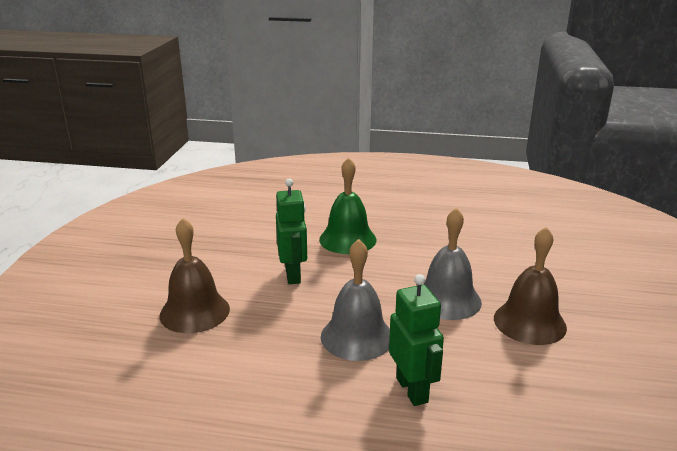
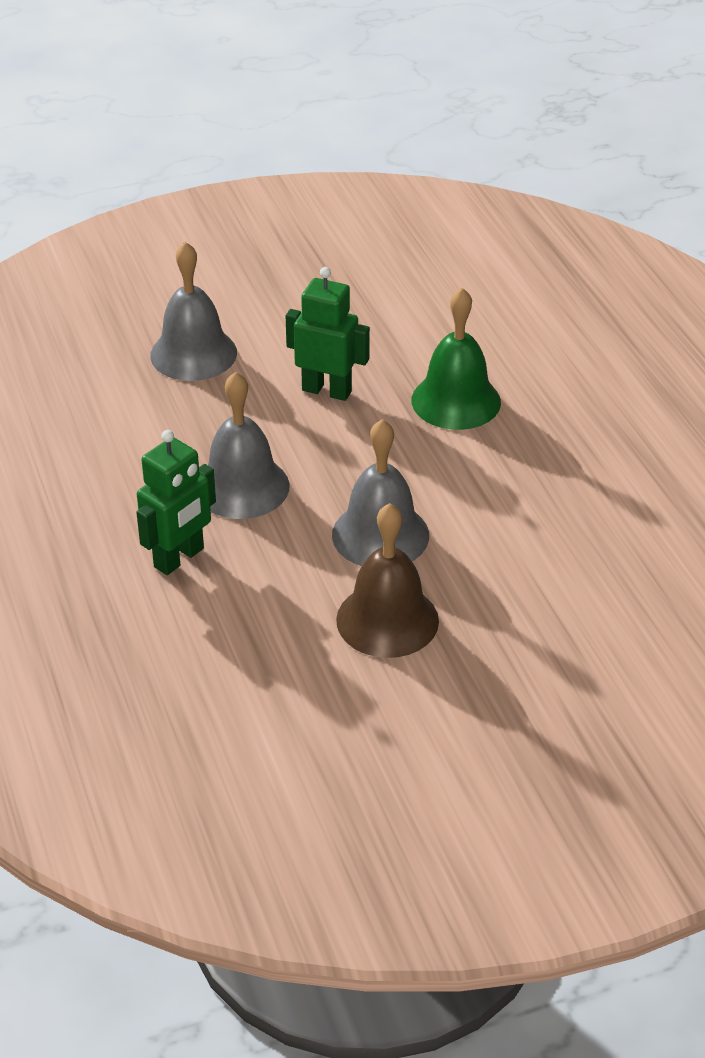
camera: 60 degrees right, 15 degrees up
brown bell [159,218,230,333] -> grey bell [150,242,237,381]
green robot [276,178,307,284] -> green robot turned 120 degrees counterclockwise [286,267,370,401]

